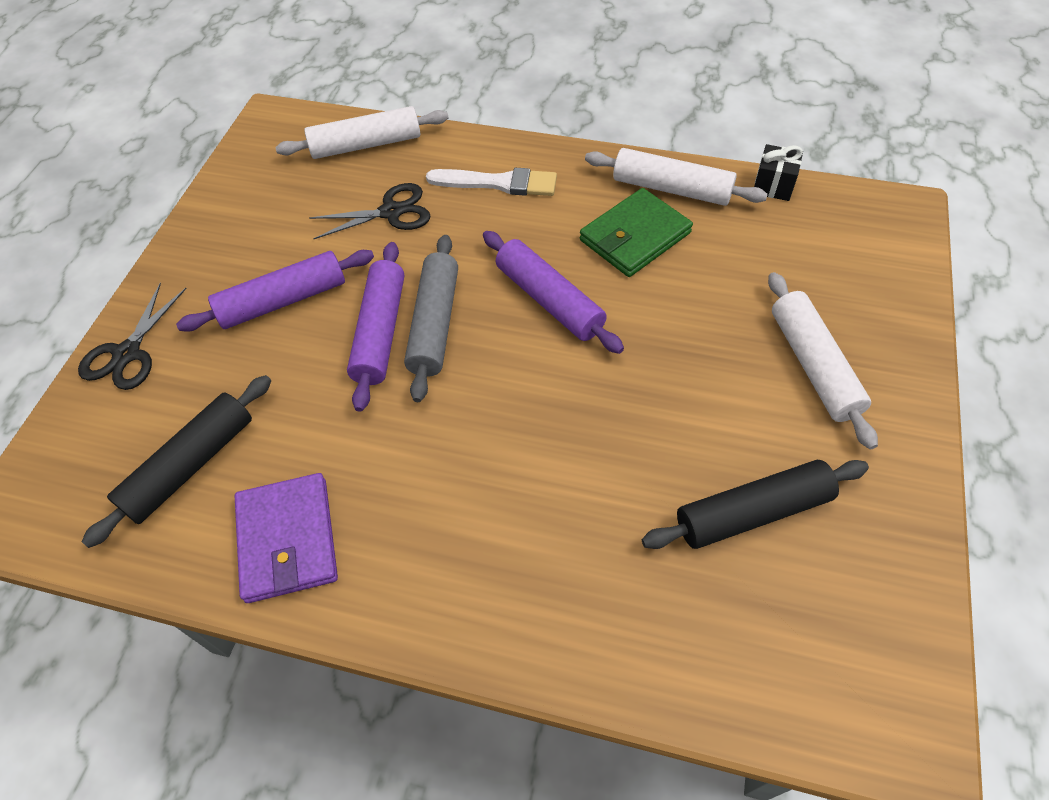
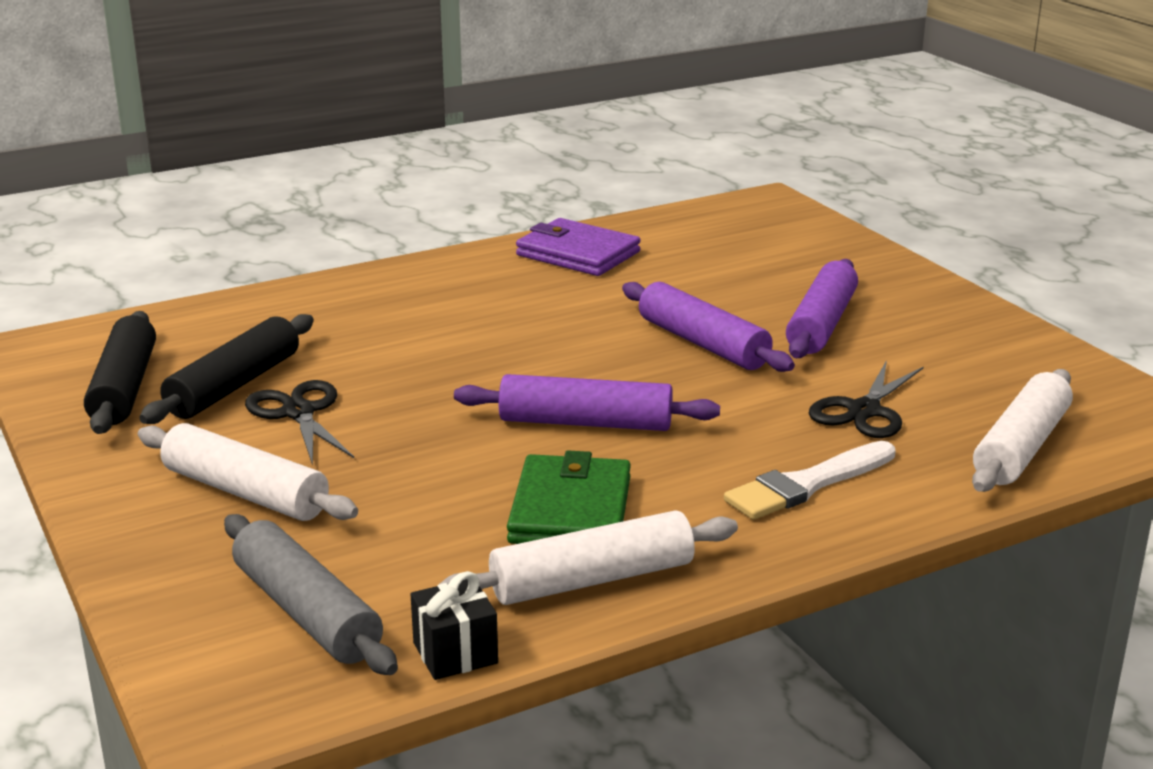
camera: 135 degrees right, 30 degrees down
black scissors [78,283,187,390] -> black scissors moved to [245,380,354,466]
black rolling pin [82,375,271,548] -> black rolling pin moved to [84,311,156,434]
grey rolling pin [404,235,458,402] -> grey rolling pin moved to [224,514,398,675]

